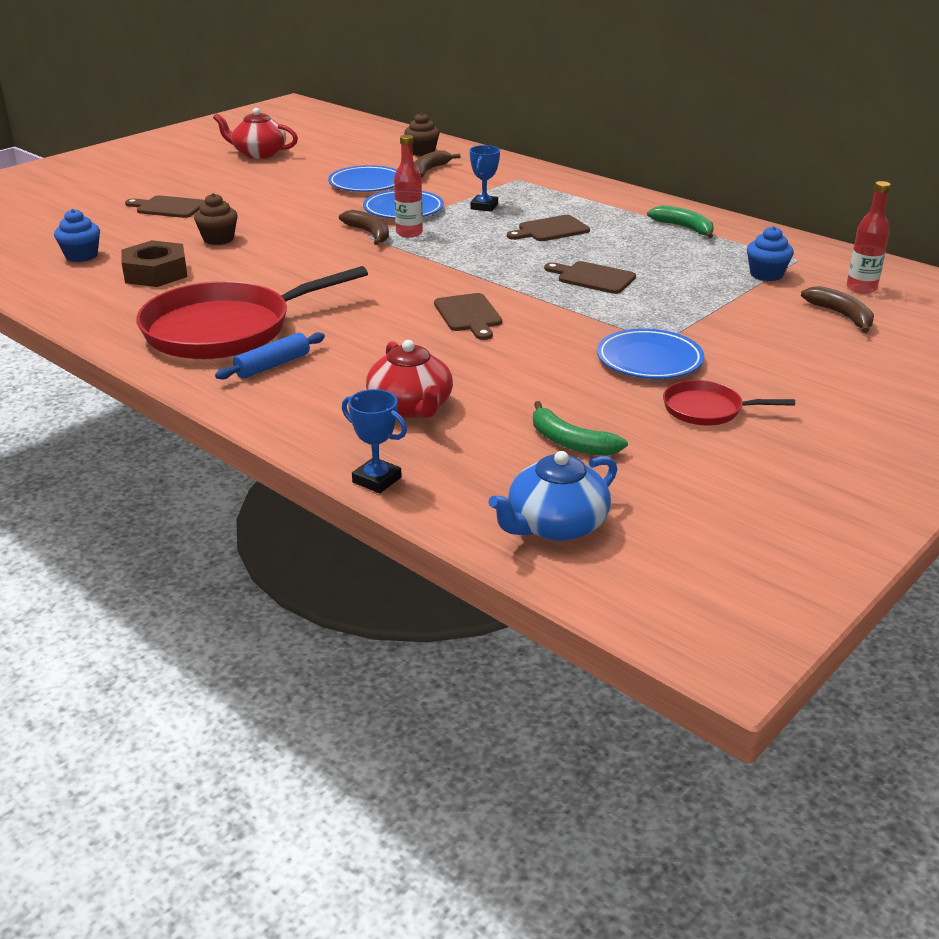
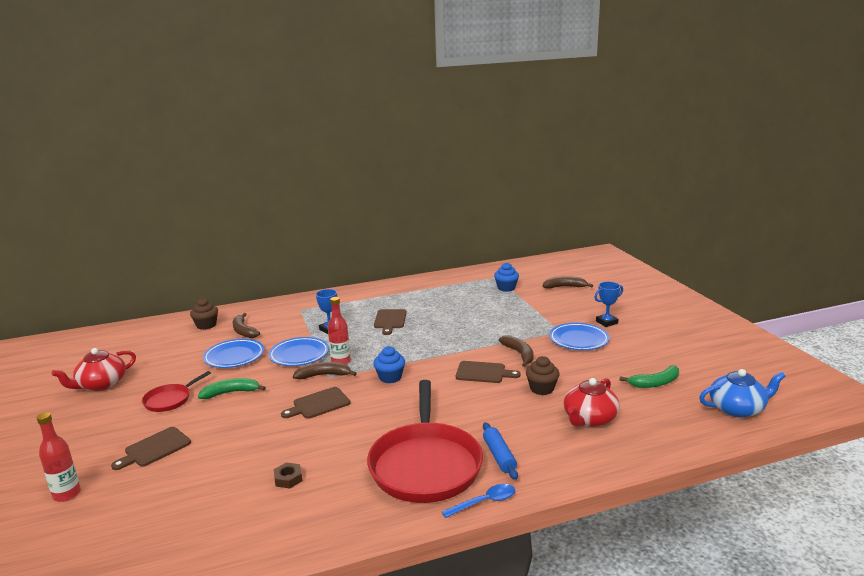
camera: 60 degrees left, 10 degrees down
blue cupcake [54,209,100,262] -> blue cupcake moved to [373,346,405,383]
brown nut [121,240,187,287] -> brown nut [274,462,302,489], size x0.50
brown cupcake [194,193,238,245] -> brown cupcake moved to [526,356,559,395]
blue trophy [342,389,407,493] -> blue trophy moved to [594,281,623,327]
red teapot [366,340,453,418] -> red teapot turned 120 degrees clockwise [564,378,620,427]
blue teapot [488,451,617,541] -> blue teapot turned 90 degrees counterclockwise [699,369,786,418]
brown cutting board [544,261,636,294] -> brown cutting board moved to [281,387,351,419]
green banana [647,206,714,238] -> green banana moved to [198,378,266,399]
red pan [663,380,795,426] -> red pan moved to [142,371,211,412]
red bottle [847,181,891,294] -> red bottle moved to [37,412,81,502]
none -> blue spoon [441,484,515,518]
none -> brown banana [499,335,534,367]

